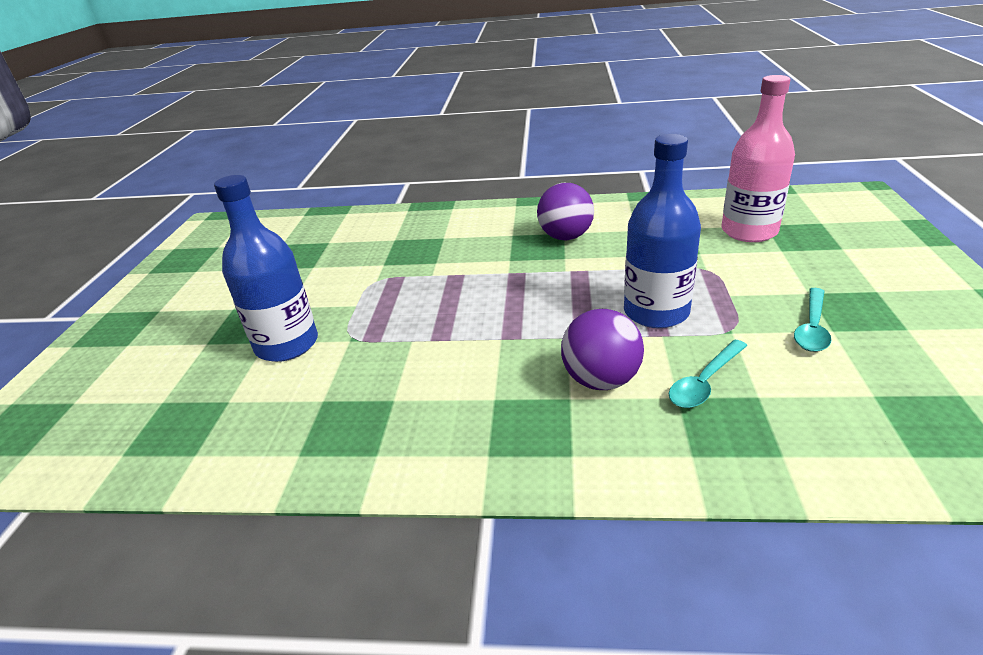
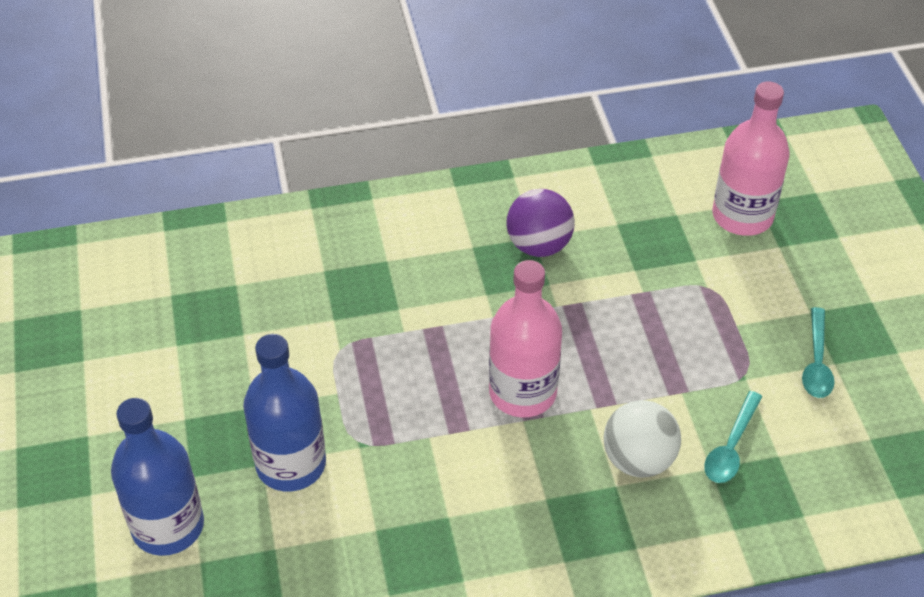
camera: 20 degrees left, 15 degrees up
purple ball [561,309,644,390] -> white ball [604,400,681,478]
blue bottle [624,134,701,328] -> blue bottle moved to [111,398,204,556]
none -> pink bottle [489,260,562,417]

